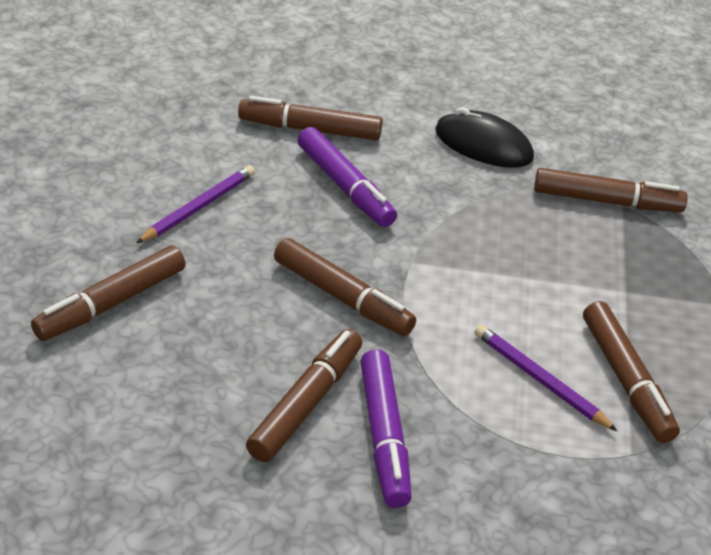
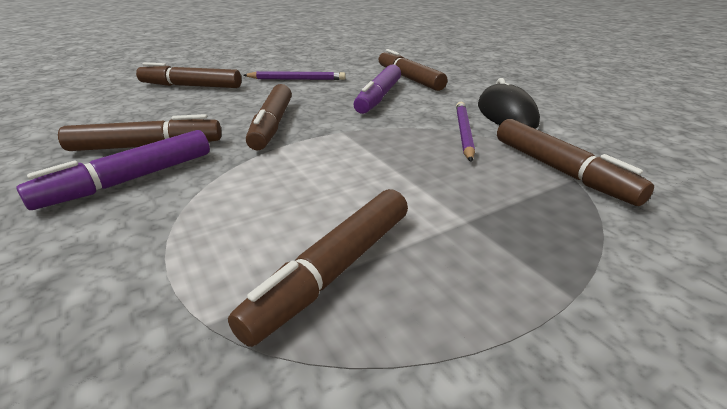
camera: 55 degrees right, 10 degrees down
purple pencil [475,325,617,431] -> purple pencil moved to [456,102,475,162]

